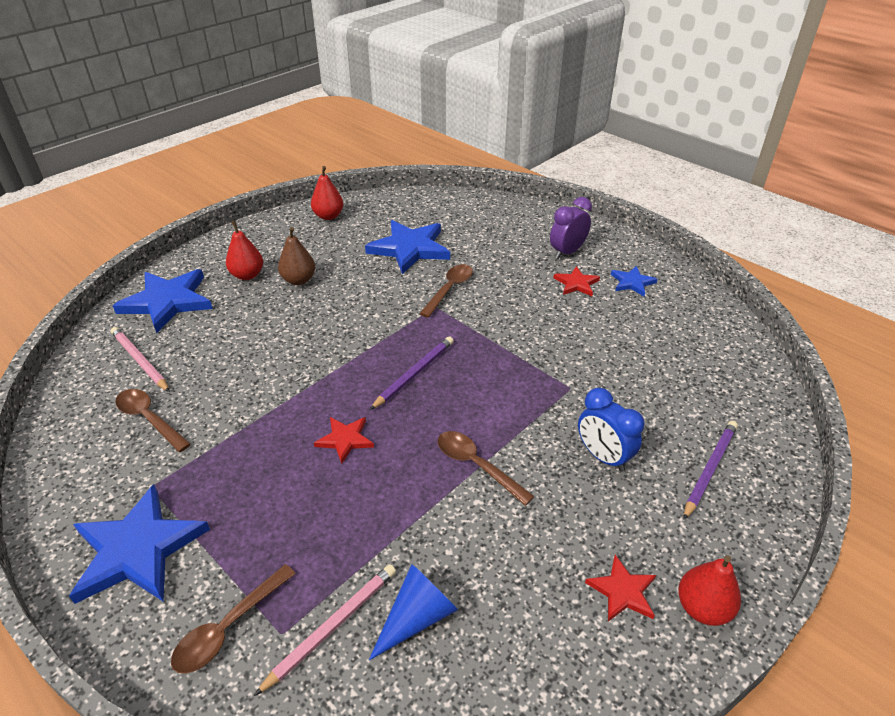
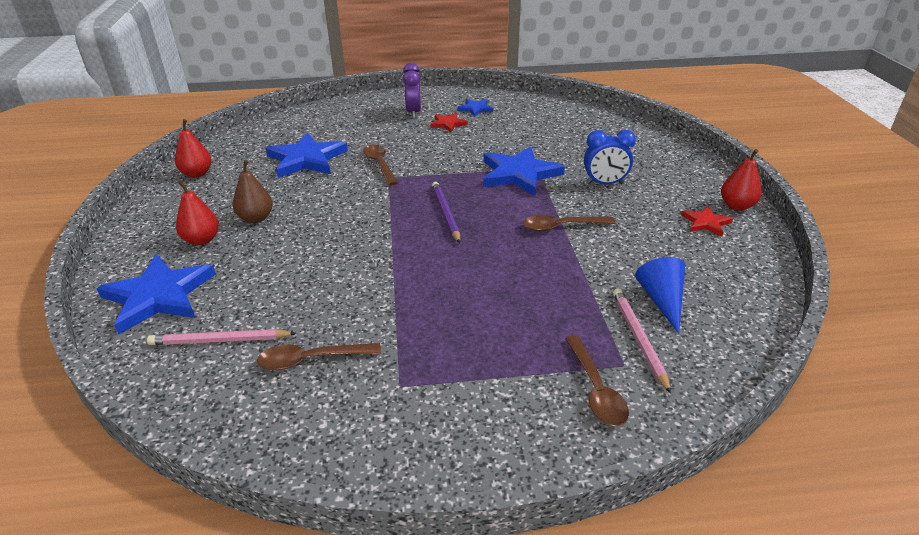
camera: 50 degrees left, 5 degrees down
blue star [69,484,210,604] -> blue star moved to [483,146,565,196]
red star [314,417,374,464] -> none
purple pencil [683,421,738,520] -> none

